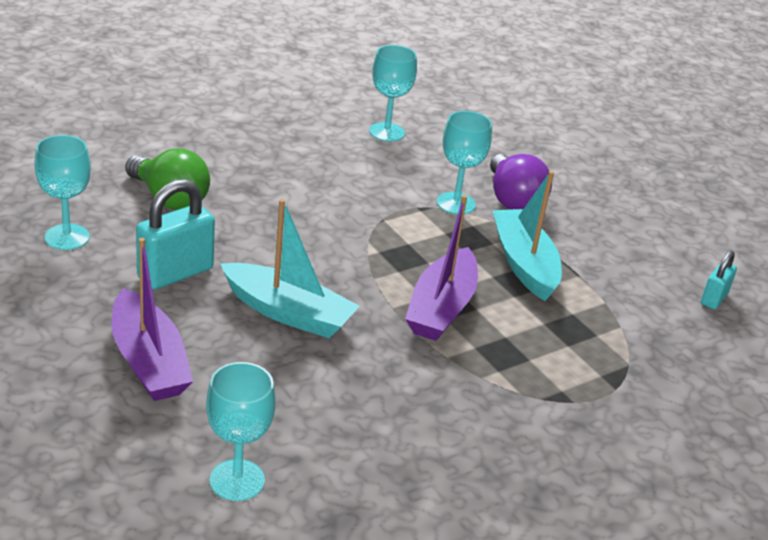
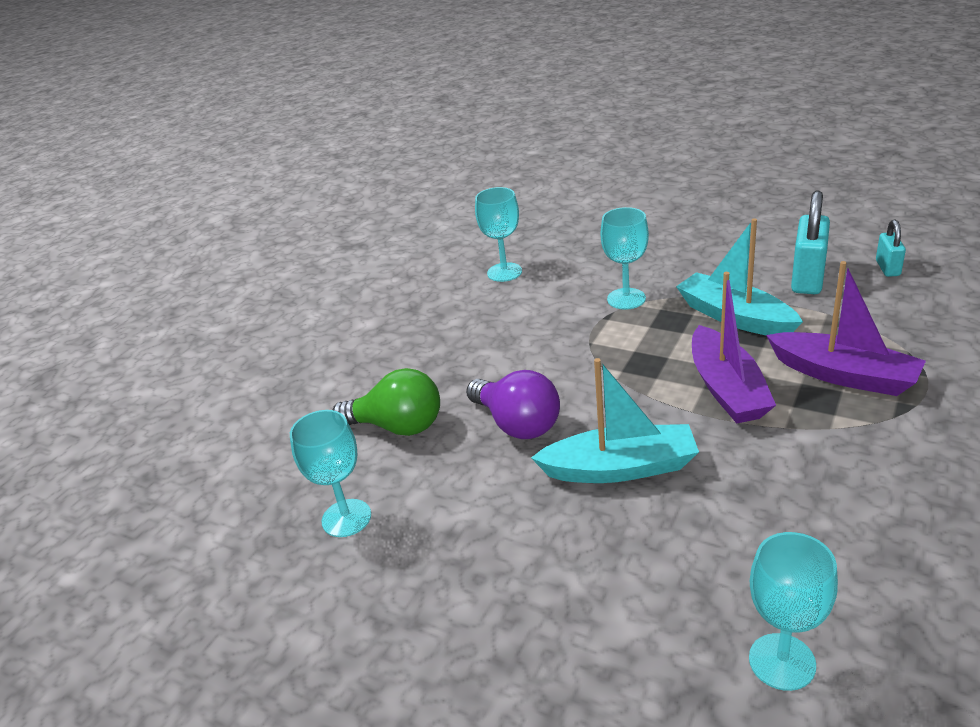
camera: 20 degrees left, 0 degrees up
purple boat [112,238,193,401] -> purple boat moved to [766,261,926,396]
turquoise padlock [136,179,215,290] -> turquoise padlock moved to [791,191,830,294]
purple light bulb [490,154,552,210] -> purple light bulb moved to [466,370,560,439]

